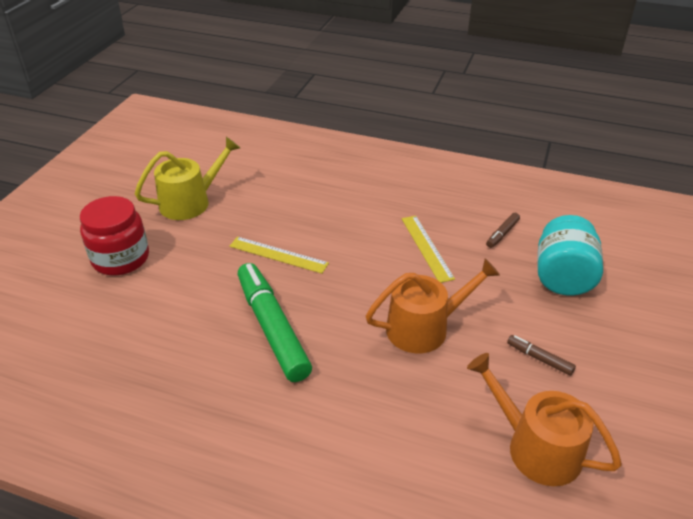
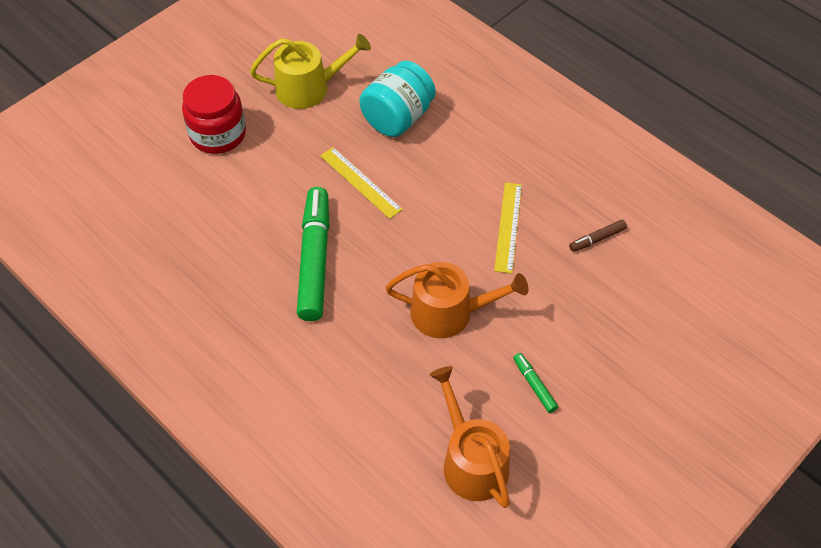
camera: 25 degrees right, 15 degrees up
brown marker [507,335,576,376] -> green marker [513,353,558,413]
turquoise jar [537,215,603,296] -> turquoise jar moved to [359,61,436,137]

